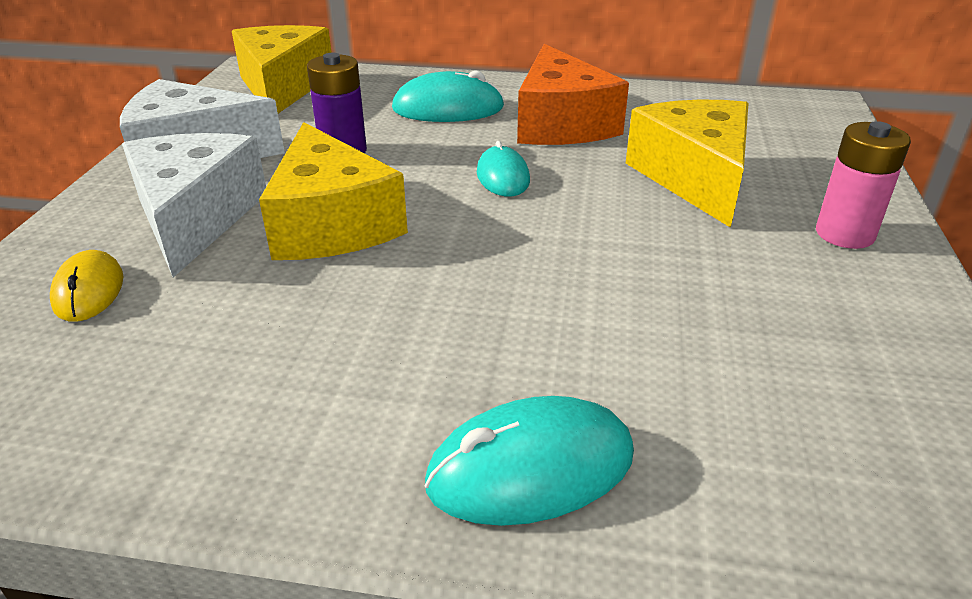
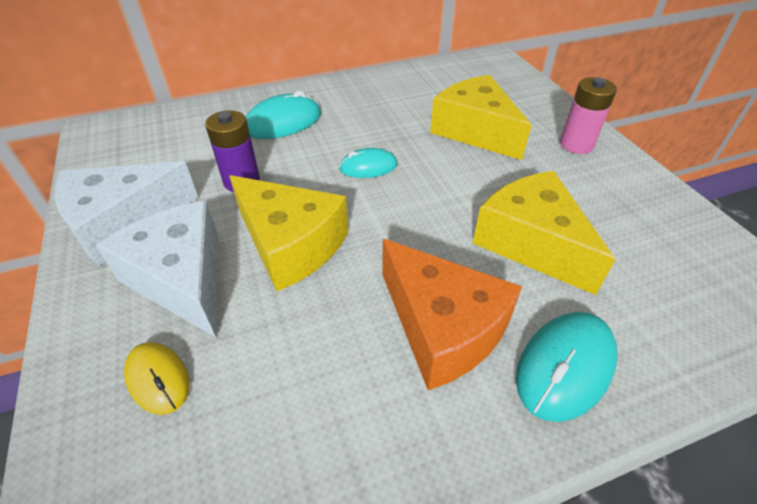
camera: 30 degrees left, 10 degrees up
yellow cheese [232,25,332,113] -> yellow cheese moved to [473,171,616,295]
turquoise mouse [477,141,530,197] -> turquoise mouse turned 60 degrees counterclockwise [339,148,397,178]
orange cheese [517,44,629,145] -> orange cheese moved to [382,239,522,390]

